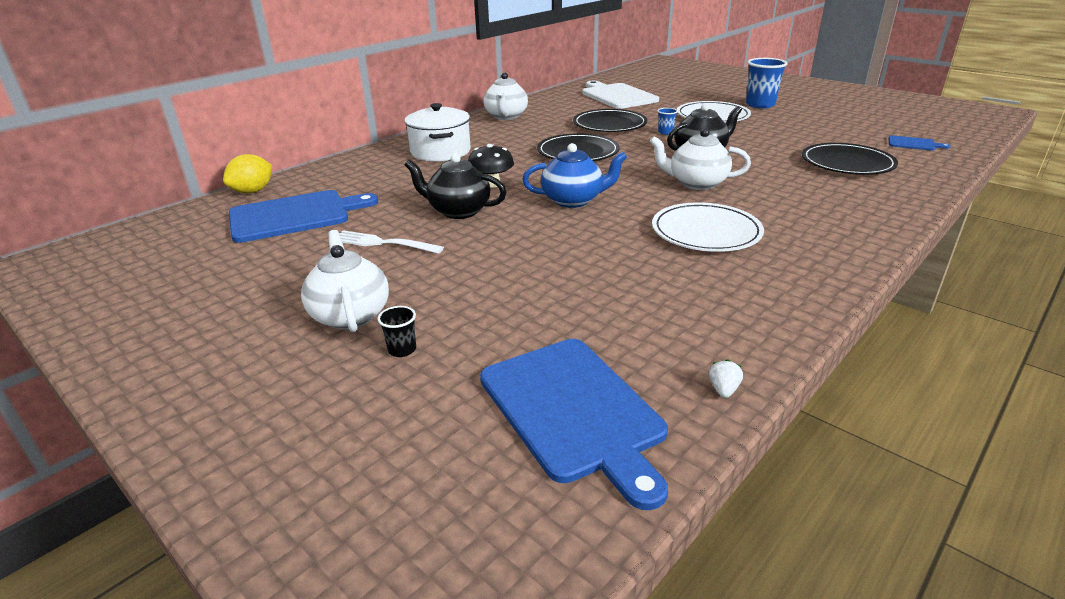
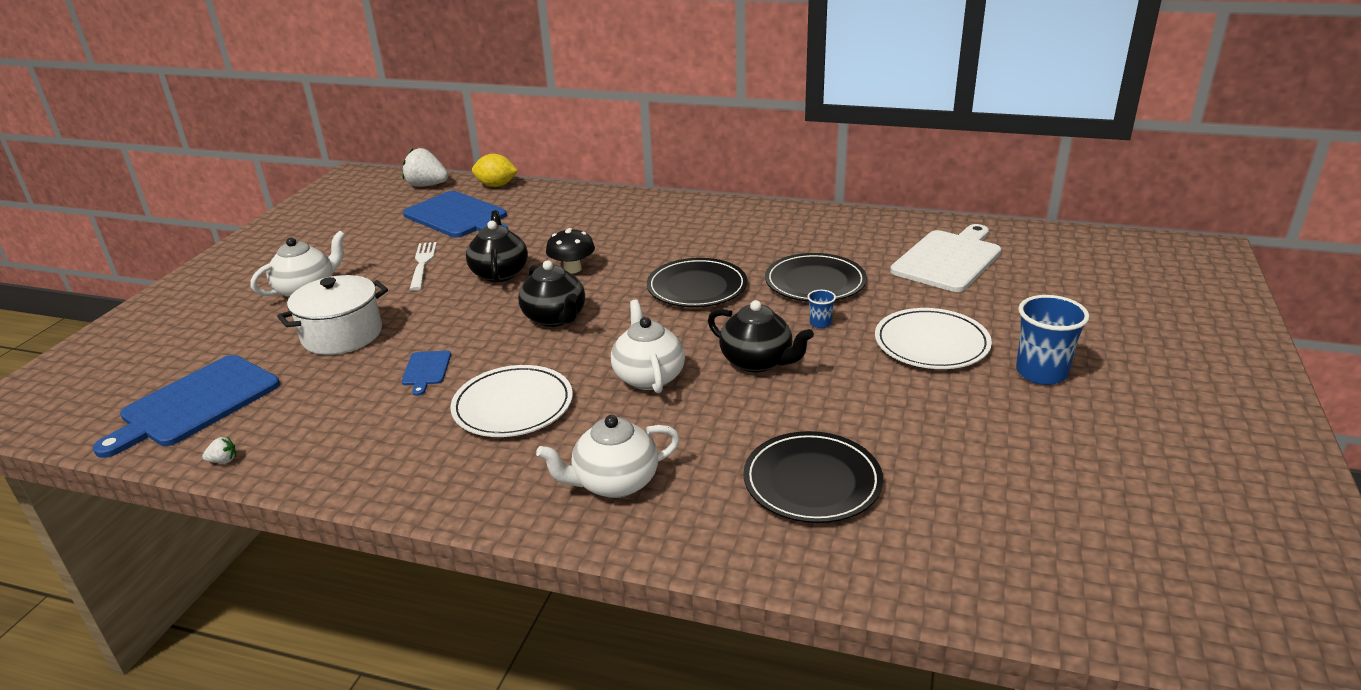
camera: 65 degrees right, 0 degrees up
black cup [377,306,416,357] -> none
white pot [404,103,471,161] -> white pot moved to [277,275,388,355]
white teapot [484,72,528,120] -> white teapot moved to [536,415,680,498]
blue teapot [522,143,627,208] -> black teapot [518,260,585,327]
blue cutting board [888,135,951,151] -> blue cutting board moved to [401,350,451,396]
none -> white strawberry [402,148,448,187]

